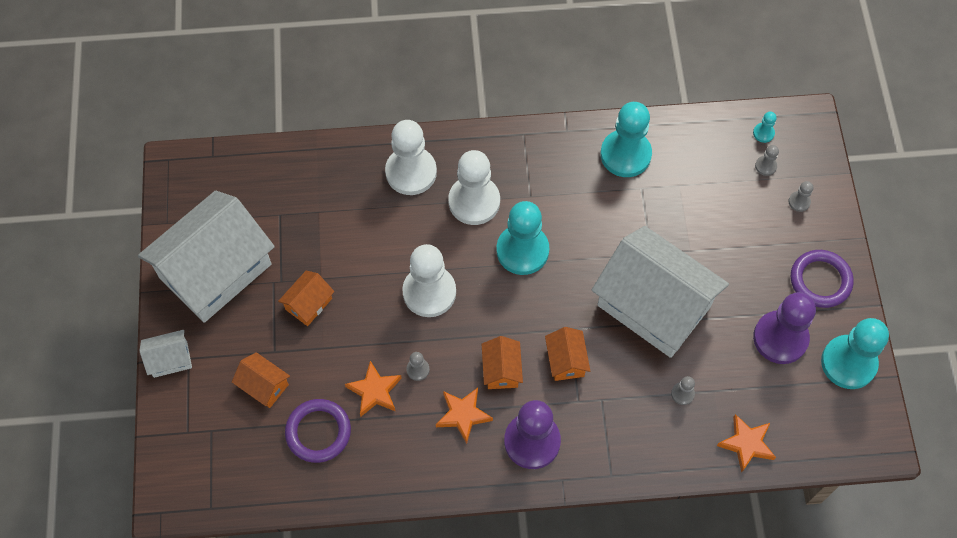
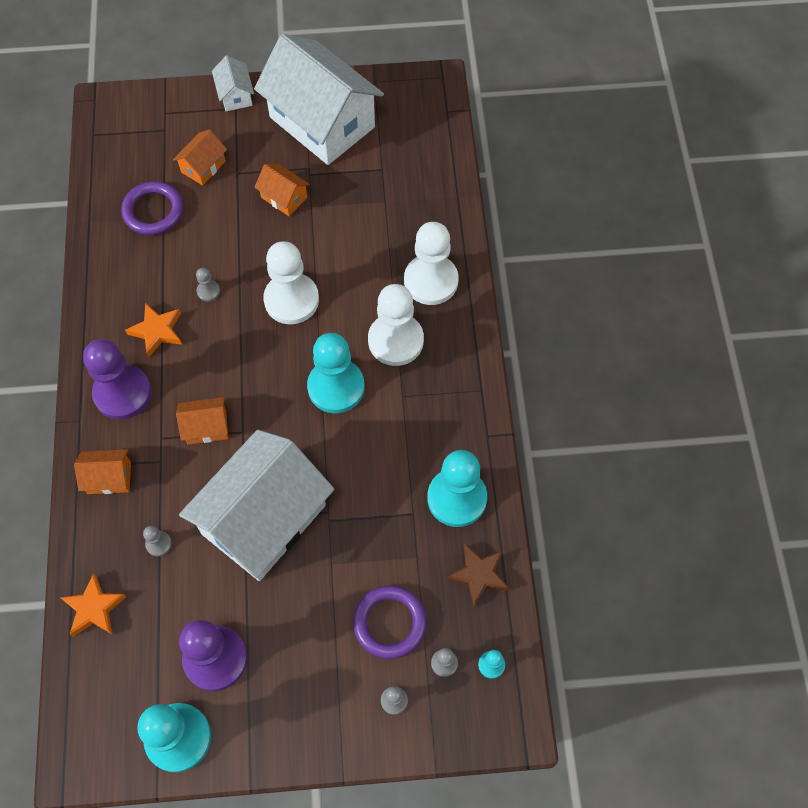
camera: 90 degrees right, 0 degrees up
orange star [345,361,402,417] -> none
orange house [482,336,523,389] -> orange house moved to [74,449,131,494]
purple ring [791,250,854,308] -> purple ring moved to [353,586,427,659]
none -> brown star [446,544,510,607]

